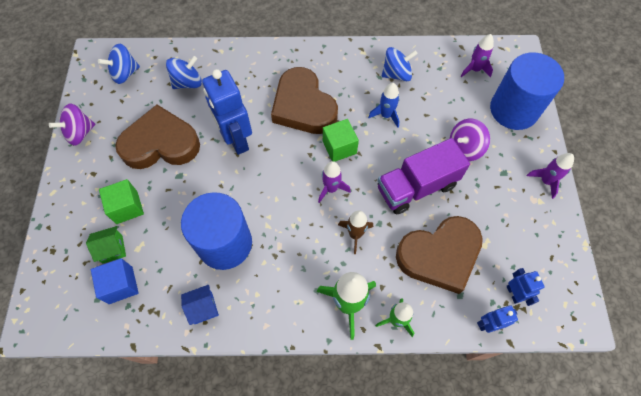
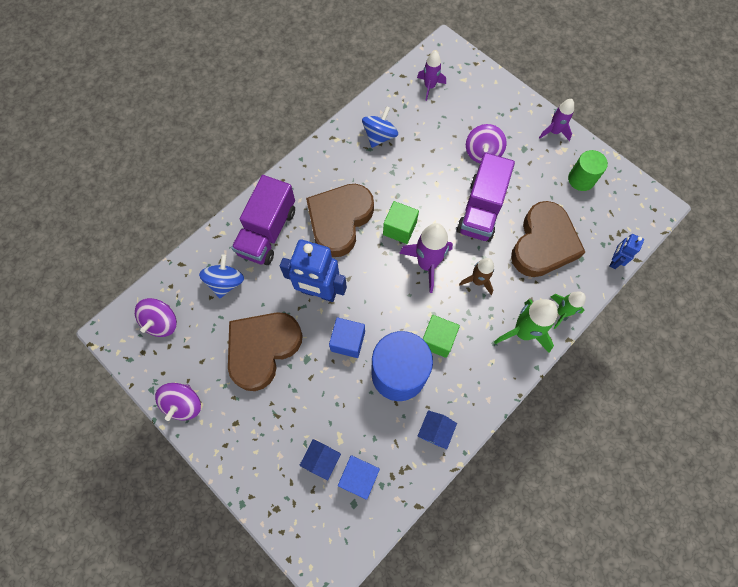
camera: 45 degrees left, 5 degrees up
green house [86,226,126,263] -> blue house [299,439,341,480]
blue spinning top [98,44,140,84] -> purple spinning top [135,298,177,337]
green cube [99,179,144,224] -> green cube moved to [423,315,460,358]
brown heart [271,67,338,134] -> brown heart turned 105 degrees clockwise [306,184,374,257]
purple rocket [318,161,351,203] -> purple rocket [399,223,453,293], size x1.59
blue rocket [368,83,400,128] -> none
blue cylinder [490,52,564,130] -> none
blue robot [506,268,545,306] -> none
none -> purple truck [231,175,295,265]
none -> blue cube [329,317,365,358]
none -> green cylinder [568,150,608,191]

